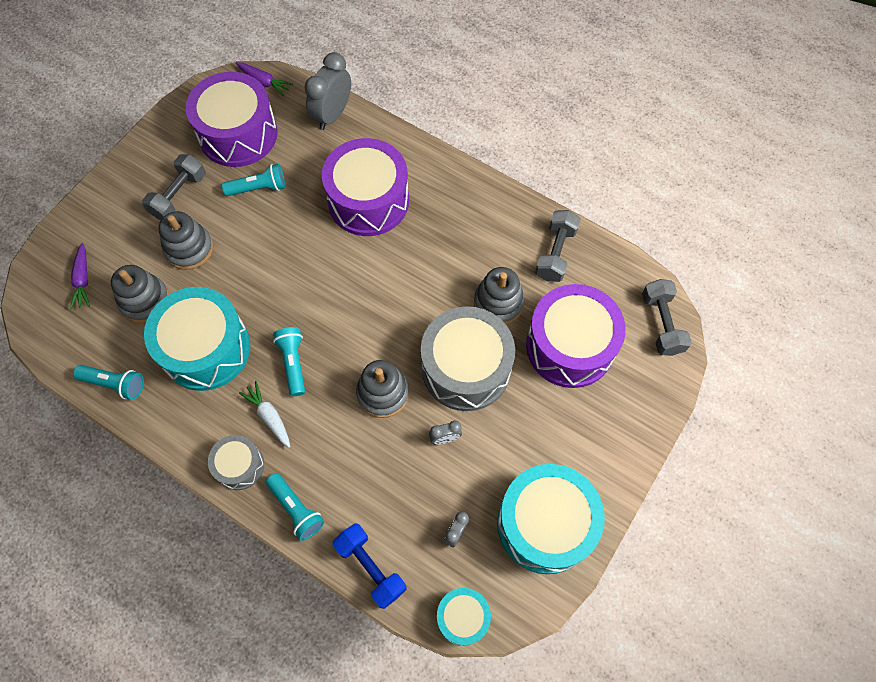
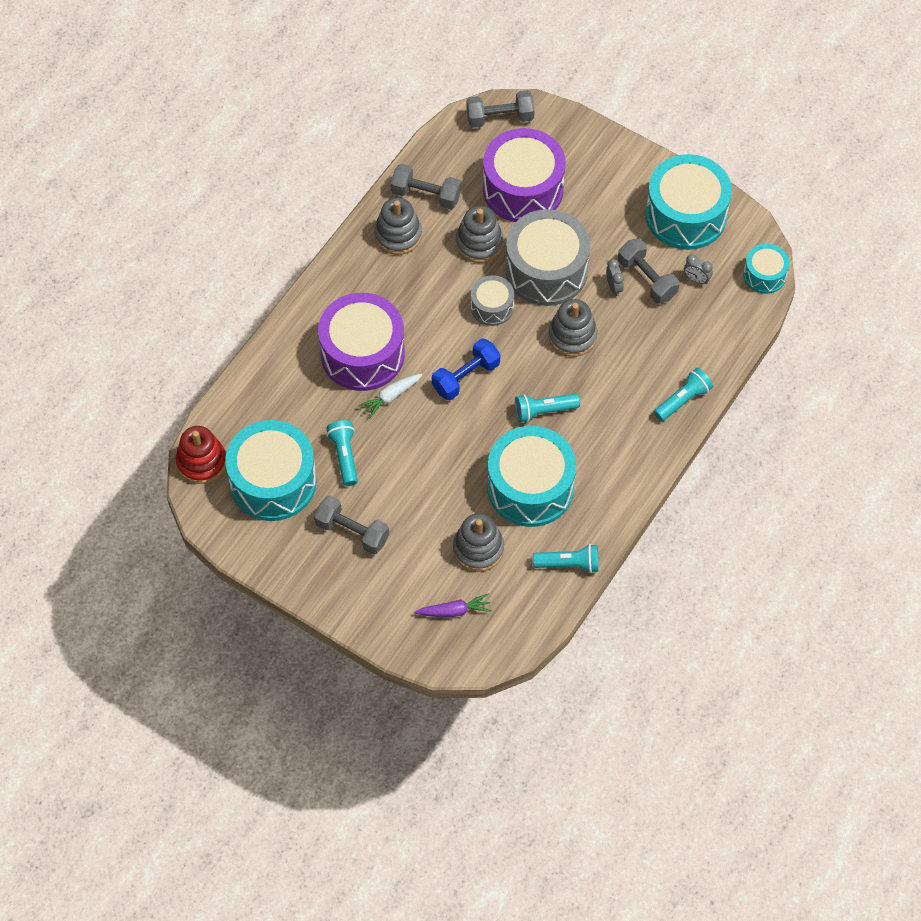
camera: 90 degrees left, 5 degrees down
turquoise flashlight [73,365,144,400] -> turquoise flashlight turned 75 degrees clockwise [533,544,599,573]
grey stacking toy [159,211,213,270] -> grey stacking toy moved to [374,198,422,255]
purple drum [186,72,278,167] -> turquoise drum [225,420,316,521]
grey drum [208,435,264,490] -> grey drum moved to [471,275,514,326]
purple carrot [236,62,293,96] -> red stacking toy [176,426,226,484]
white carrot [239,381,290,448] -> white carrot moved to [358,373,423,419]
grey clock [304,52,351,130] -> none
blue dumbbell [333,523,407,609] -> blue dumbbell moved to [432,338,500,400]
none -> grey dumbbell [618,238,679,304]

